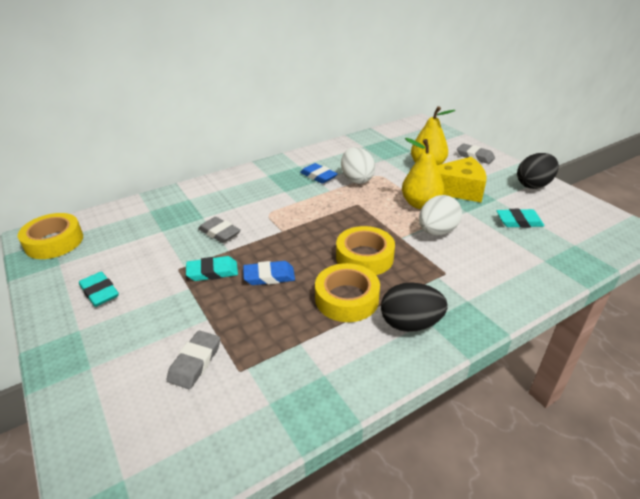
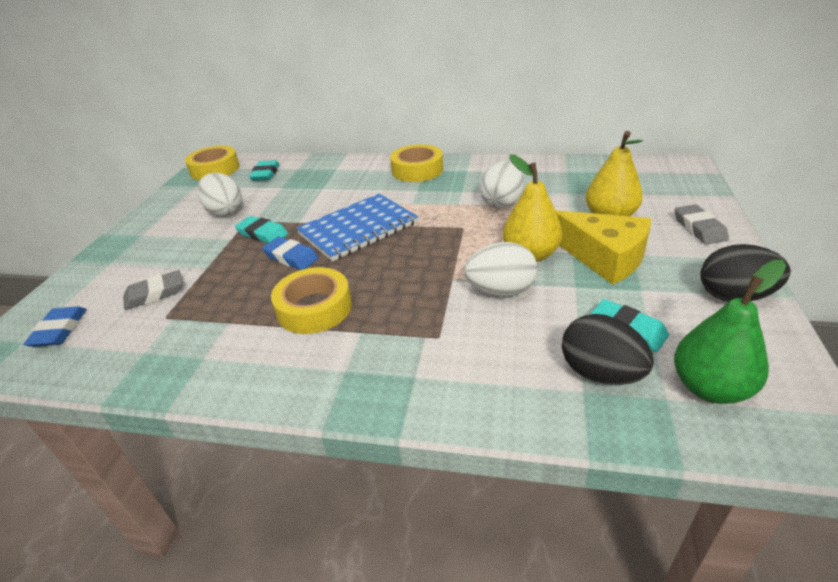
camera: 45 degrees right, 0 degrees up
turquoise eraser [79,272,119,307] -> turquoise eraser moved to [249,160,280,181]
grey eraser [198,217,241,243] -> none
blue eraser [300,163,338,183] -> blue eraser moved to [23,306,87,347]
yellow tape [336,226,395,275] -> yellow tape moved to [390,144,443,182]
black egg [381,282,447,332] -> black egg moved to [562,314,654,385]
none -> white egg [197,173,242,216]
none -> blue notebook [296,194,418,262]
none -> green pear [674,260,786,404]

